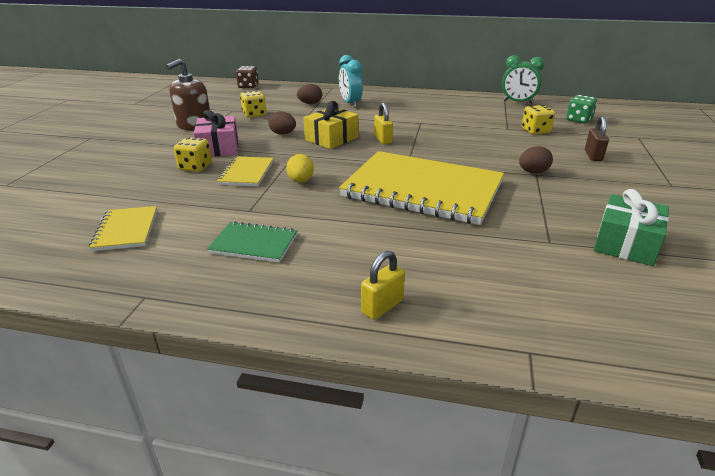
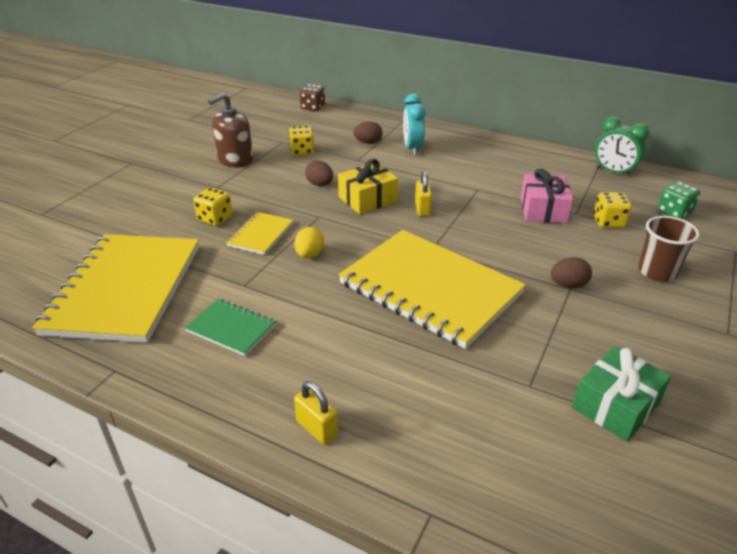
camera: 15 degrees right, 5 degrees up
yellow notebook [89,206,157,251] -> yellow notebook [32,234,199,343], size x2.22
pink gift [193,110,238,157] -> pink gift moved to [521,168,573,223]
yellow padlock [361,251,405,320] -> yellow padlock turned 75 degrees clockwise [294,381,338,445]
brown padlock [585,116,609,161] -> brown cup [638,216,699,282]

